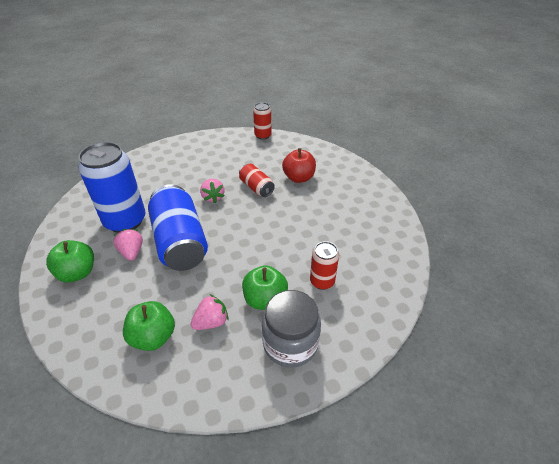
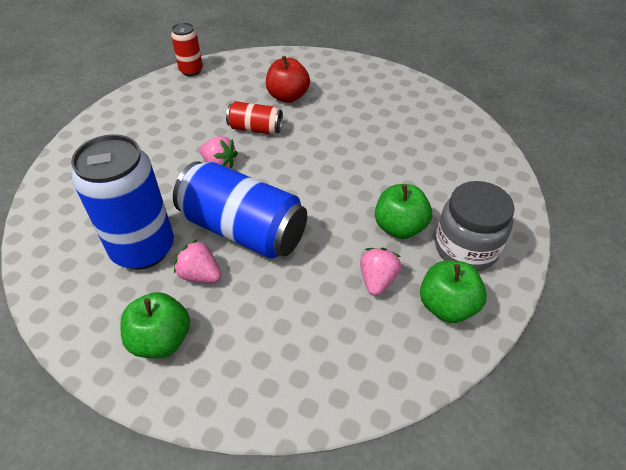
camera: 40 degrees left, 5 degrees up
green apple [123,301,175,351] -> green apple moved to [420,260,487,323]
red can [310,241,339,290] -> none

